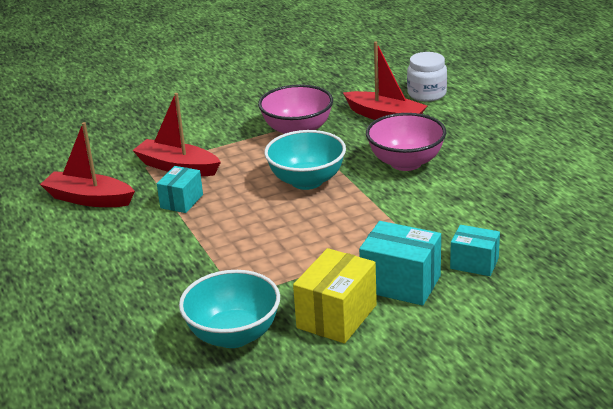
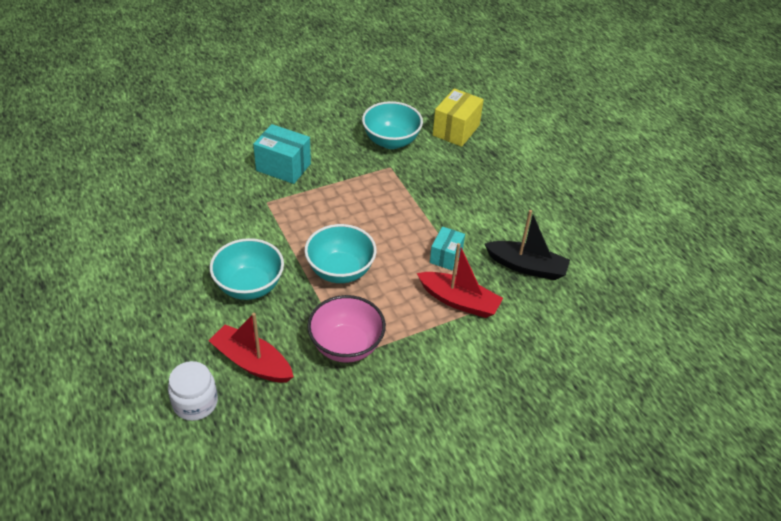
camera: 175 degrees right, 15 degrees up
red boat [40,122,135,207] -> black boat [485,210,570,280]
yellow box [293,248,377,344] -> yellow box moved to [433,88,484,147]
pink bowl [366,113,446,171] -> turquoise bowl [210,238,284,300]
turquoise box [450,225,500,276] -> none

